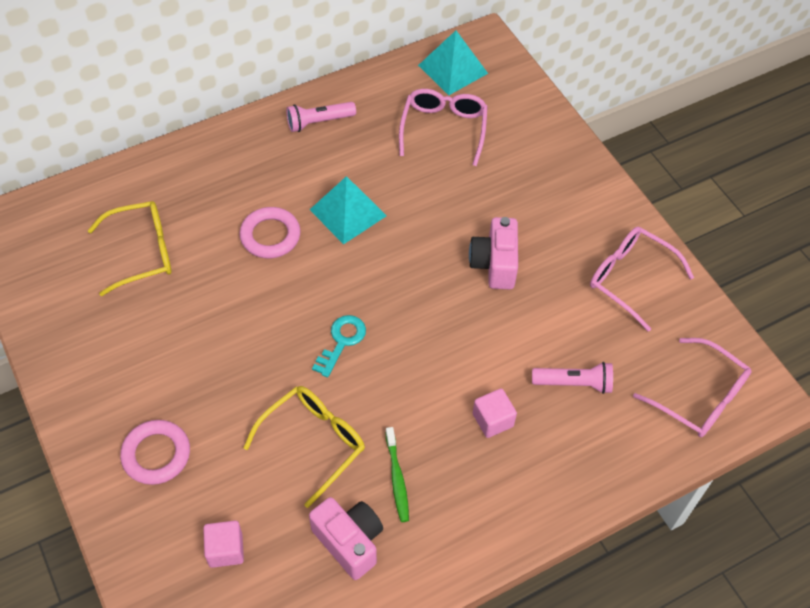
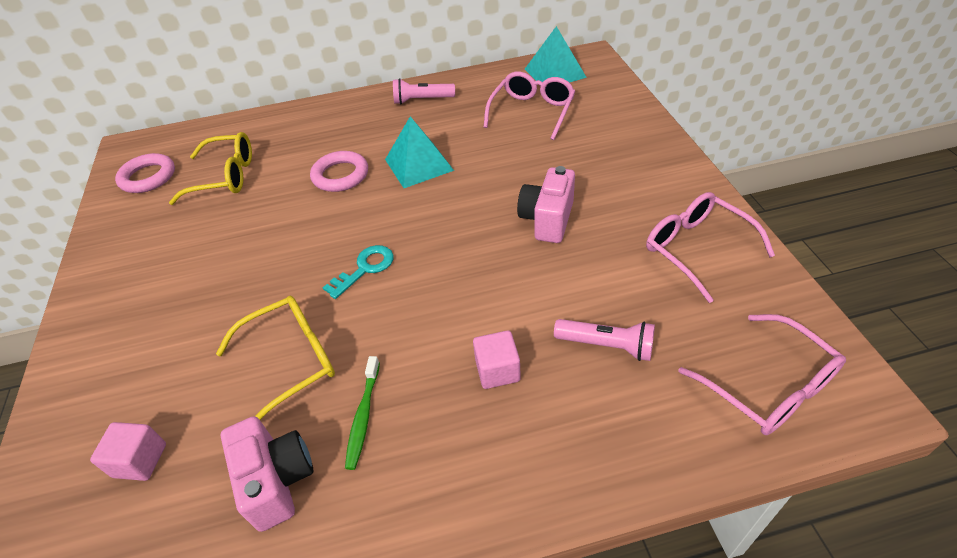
camera: 20 degrees right, 10 degrees down
pink ring [120,420,190,485] -> pink ring moved to [115,153,175,193]

